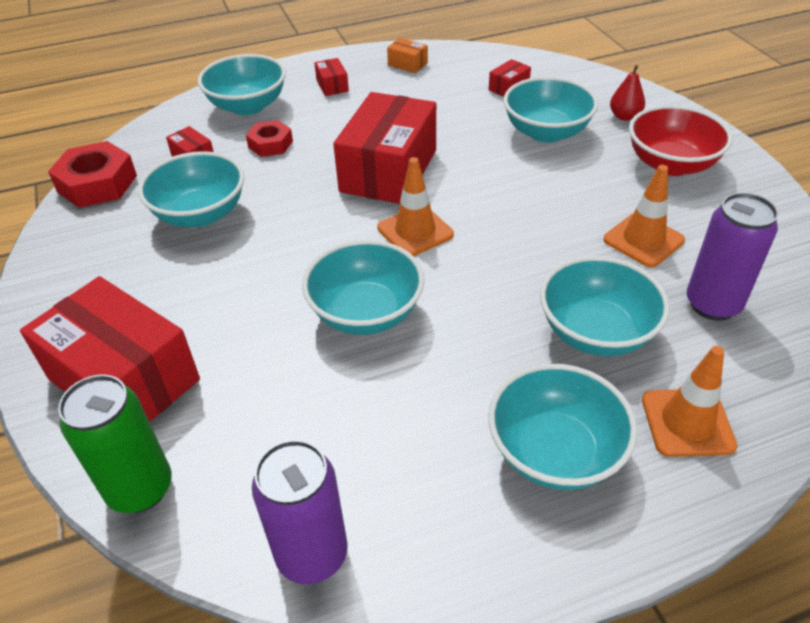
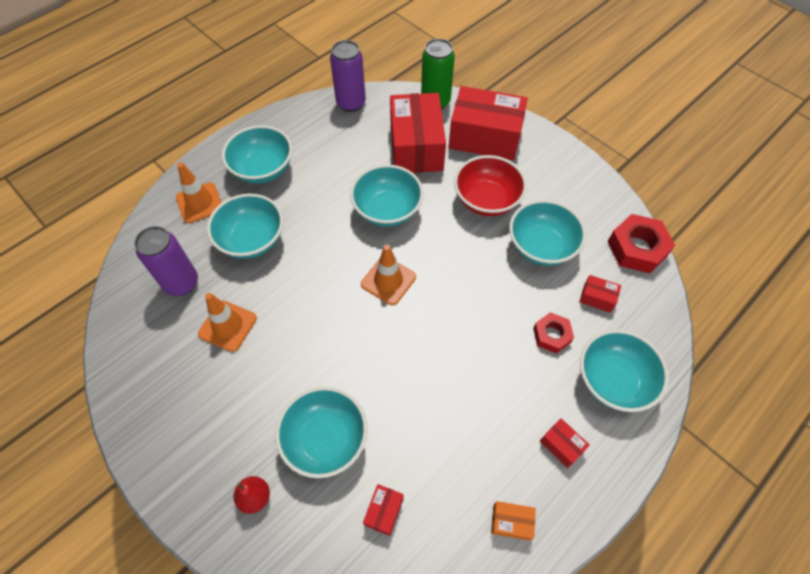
camera: 155 degrees right, 15 degrees up
red box [333,92,436,204] -> red box moved to [390,93,446,173]
red bowl [629,105,733,176] -> red bowl moved to [454,155,527,216]

